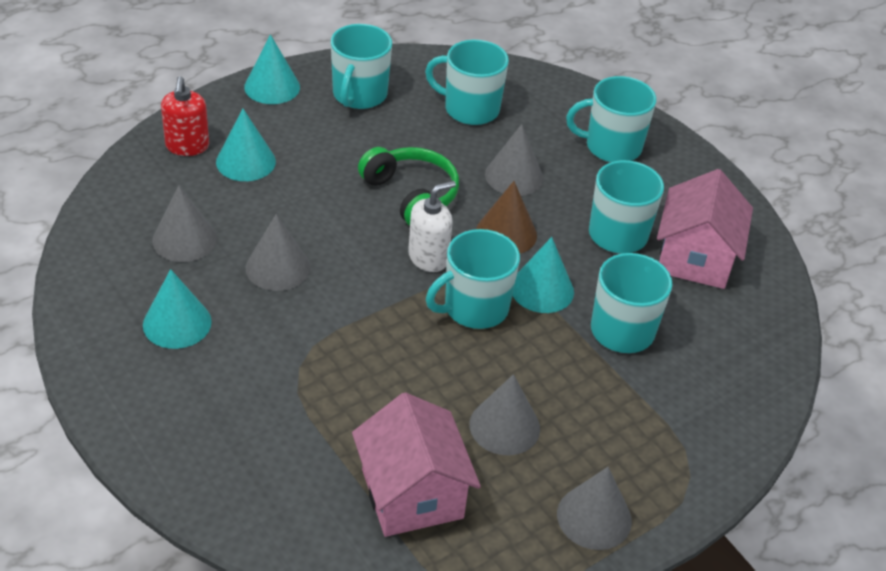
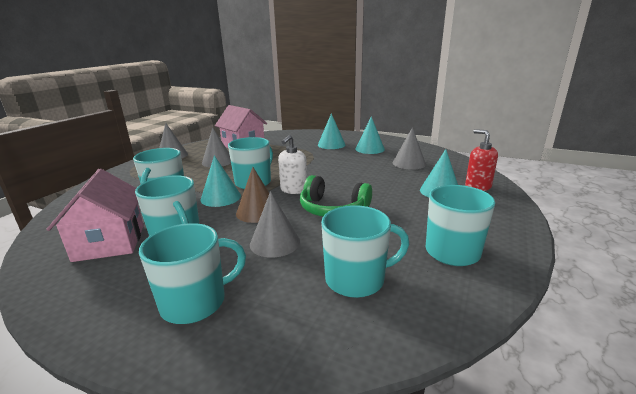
camera: 155 degrees right, 20 degrees down
turquoise cone [244,34,300,104] -> turquoise cone moved to [318,113,346,149]
grey cone [246,214,310,291] -> none

